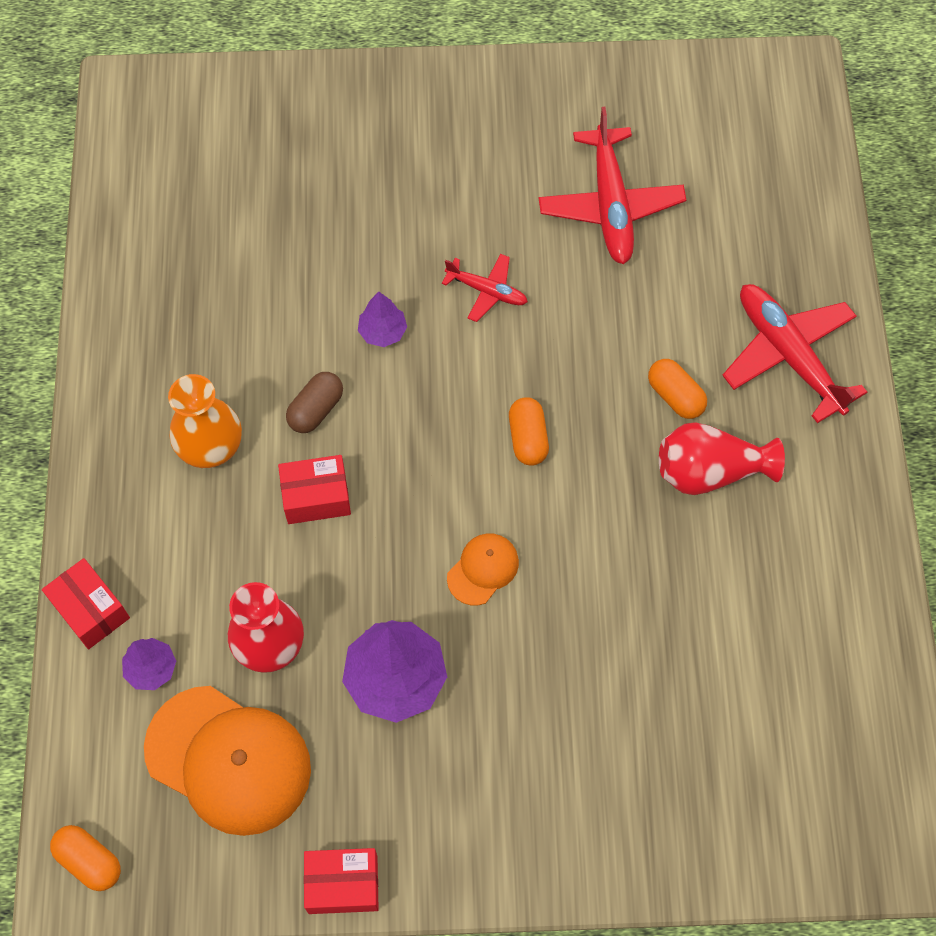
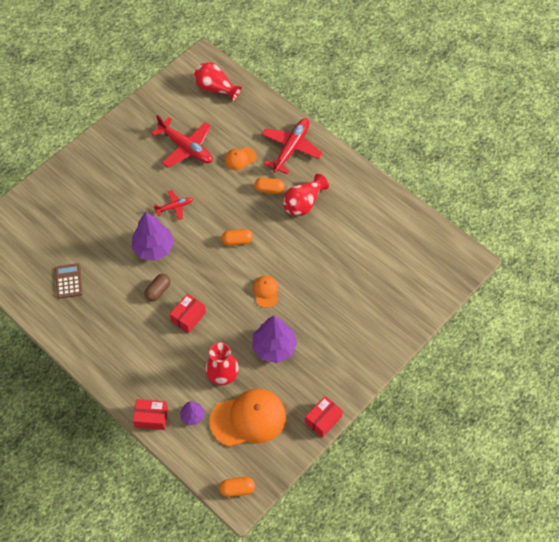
camera: 45 degrees left, 5 degrees down
orange vase [168,374,242,468] -> none
brown capsule [286,372,343,433] -> brown capsule turned 45 degrees clockwise [144,274,171,301]
purple tree [358,291,407,347] -> purple tree [131,211,174,261], size x1.90
orange capsule [509,397,549,466] -> orange capsule turned 45 degrees counterclockwise [222,229,253,246]
red plane [722,284,867,423] -> red plane turned 105 degrees clockwise [262,118,323,174]
none -> brown calculator [55,263,83,299]
none -> red vase [194,62,242,101]
none -> orange cap [225,147,256,170]

